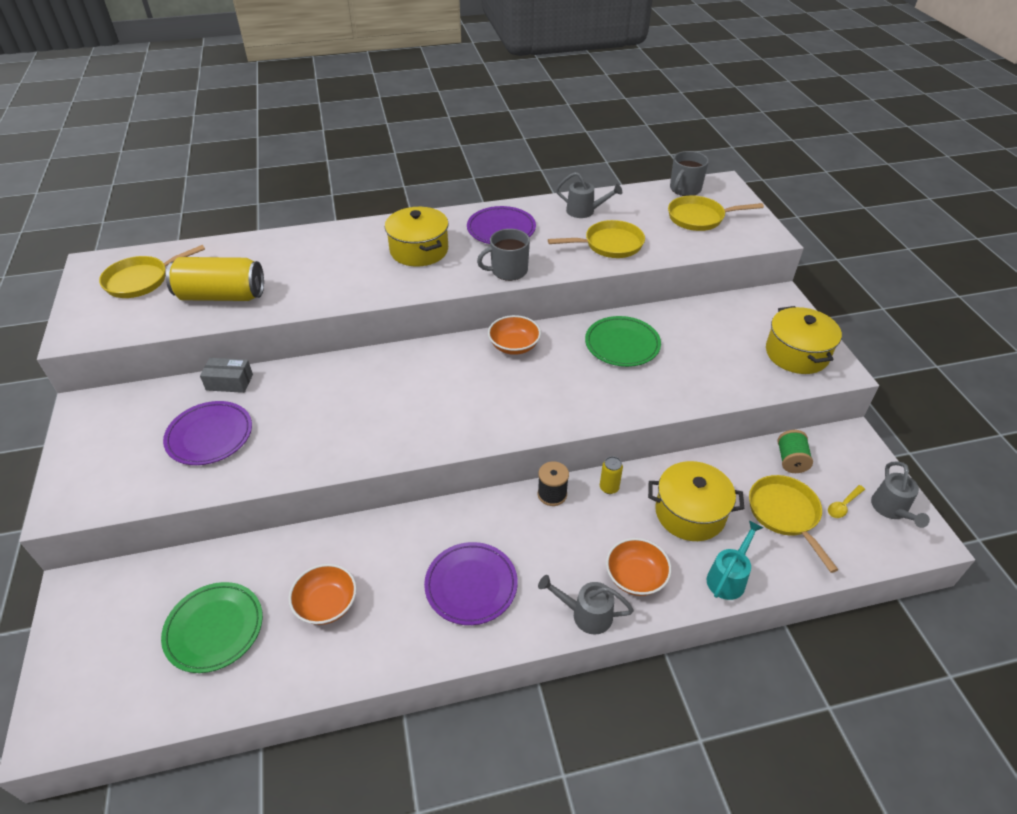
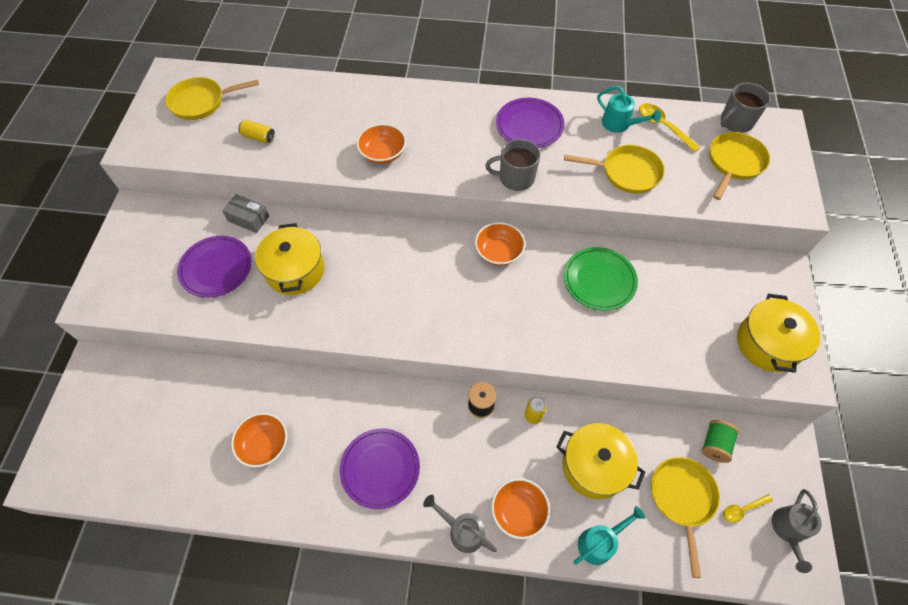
camera: 20 degrees right, 15 degrees up
green plate [161,582,263,673] -> none
yellow can [166,257,264,301] -> yellow can [238,120,275,143], size x0.44
yellow pot [385,207,448,266] -> yellow pot moved to [255,223,325,295]
grey watering can [556,172,622,218] -> turquoise watering can [597,86,661,133]
yellow pan [668,196,764,231] -> yellow pan turned 105 degrees clockwise [709,132,770,200]
none -> orange bowl [356,124,406,164]
none -> yellow spoon [639,103,701,153]

